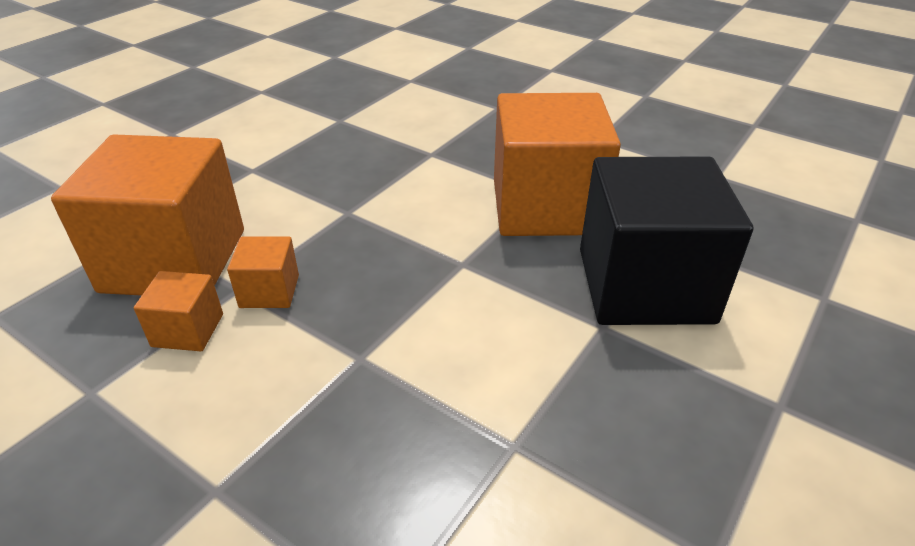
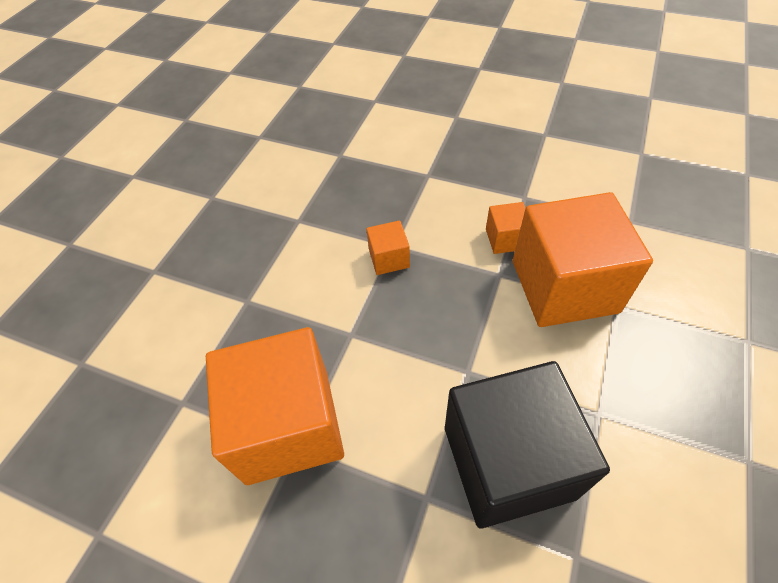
camera: 170 degrees right, 15 degrees up
orange cube [227,236,299,308] -> orange cube moved to [366,221,410,275]
black cube [580,157,753,325] -> black cube moved to [445,361,610,528]

